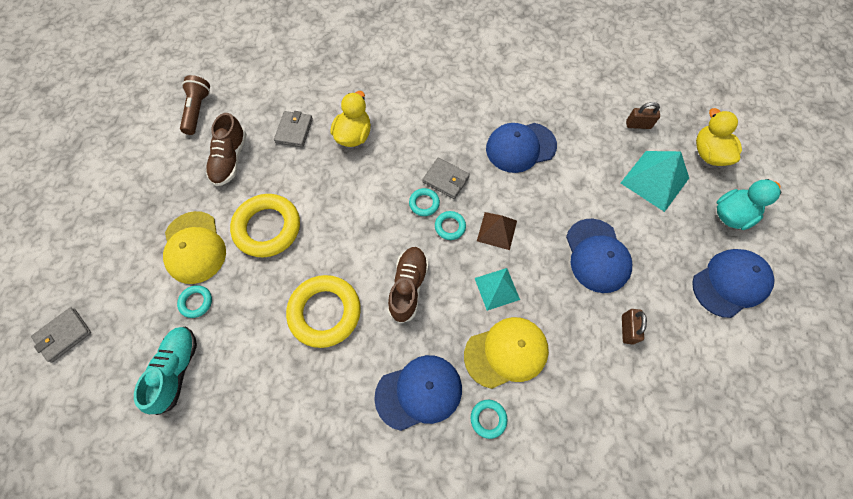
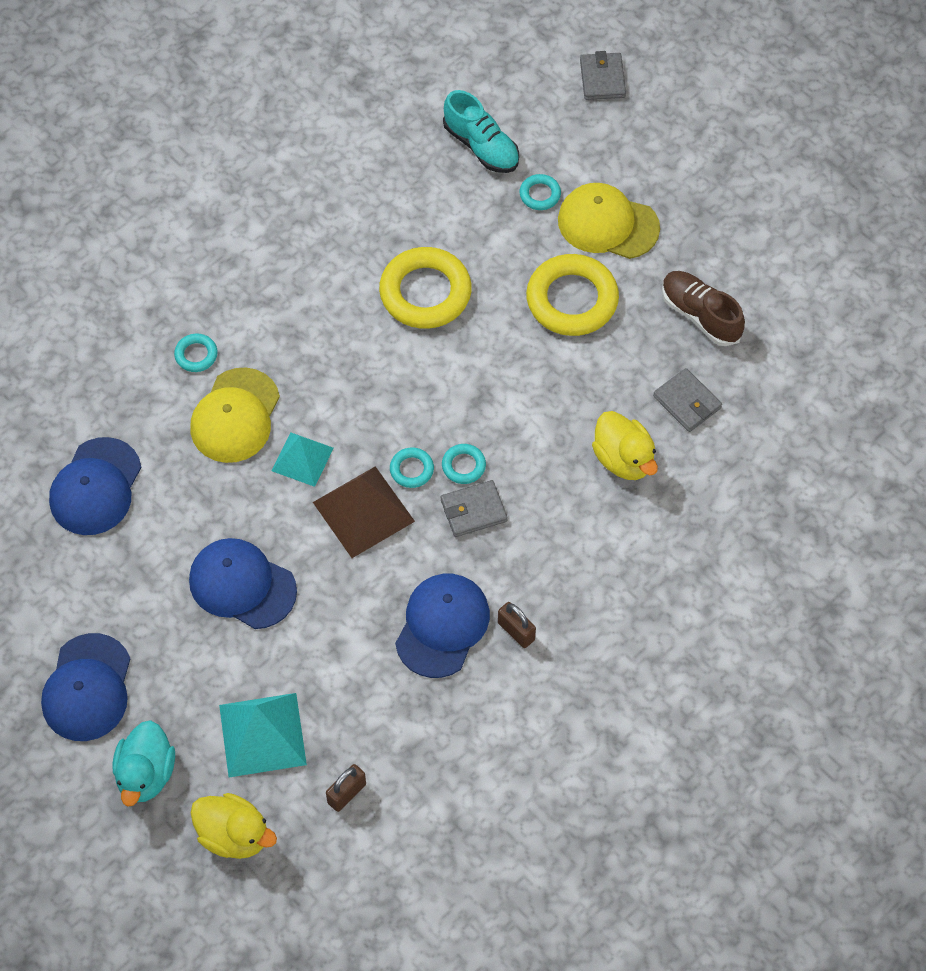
camera: 130 degrees right, 5 degrees down
brown flashlight [180,75,210,135] -> none
blue cap [374,355,462,431] -> blue cap moved to [49,437,142,535]
brown shoe [388,247,429,324] -> none
brown pyramid [477,212,517,250] -> brown pyramid [313,466,415,558], size x1.55
brown padlock [622,309,647,344] -> brown padlock moved to [498,602,536,648]

